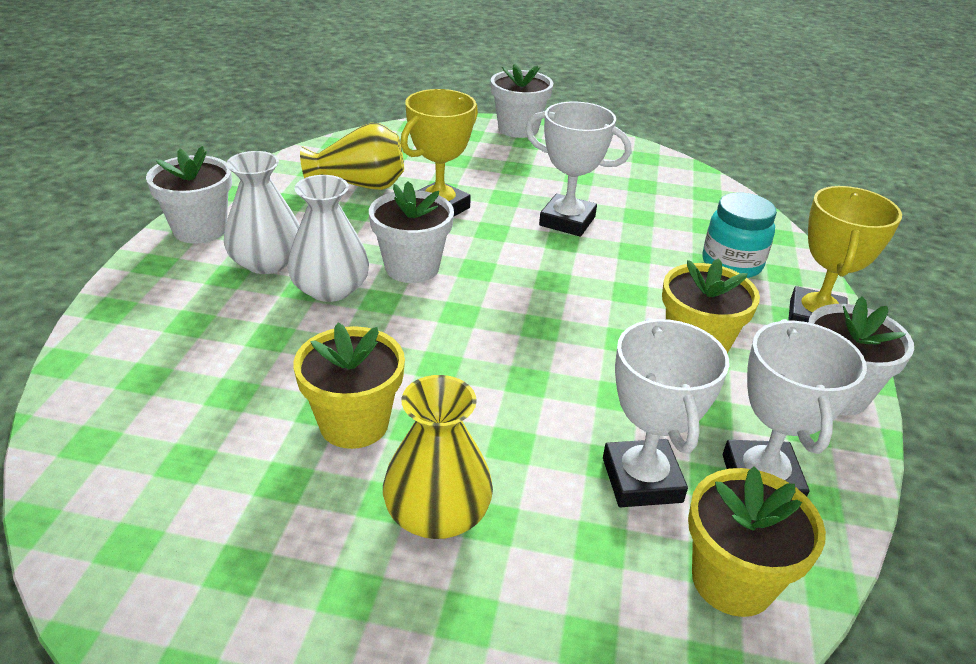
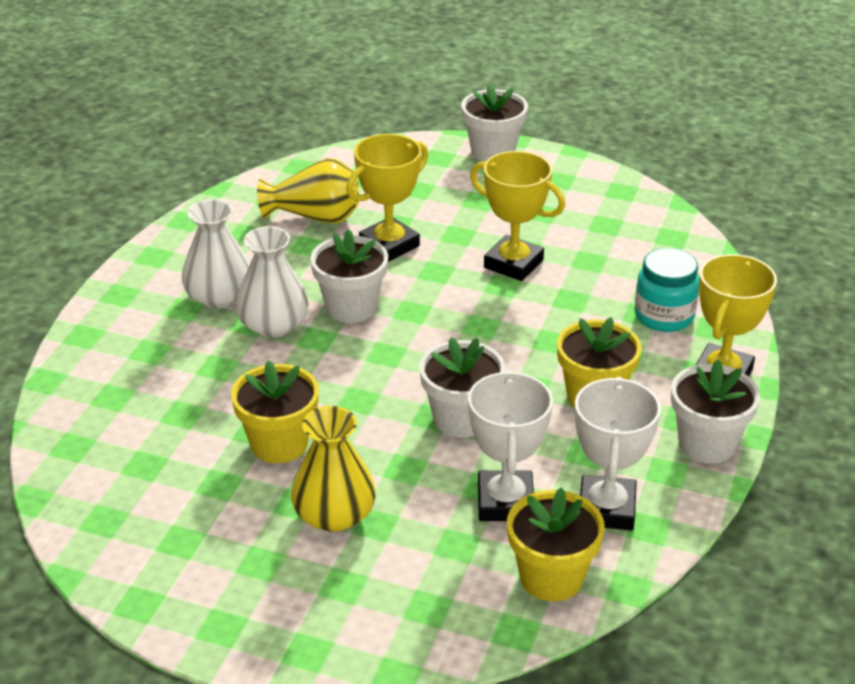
camera: 10 degrees right, 0 degrees up
white flower pot [146,146,232,244] -> white flower pot moved to [419,337,505,438]
white trophy [525,102,631,236] -> yellow trophy [470,151,565,281]

